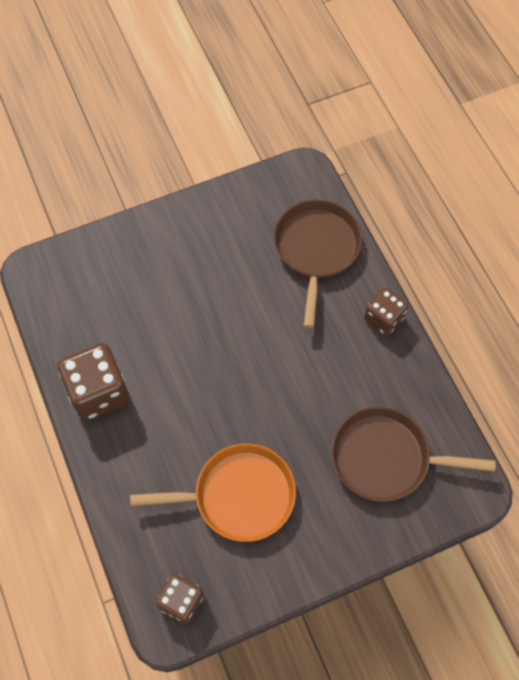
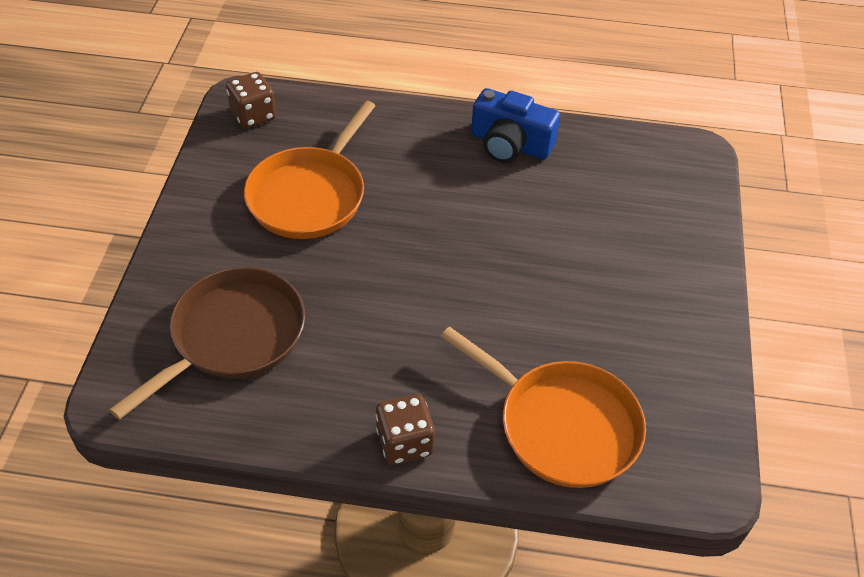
camera: 120 degrees right, 15 degrees down
brown dice [58,343,129,420] -> blue camera [471,88,560,163]
brown pan [274,200,362,328] -> orange pan [441,326,646,488]

